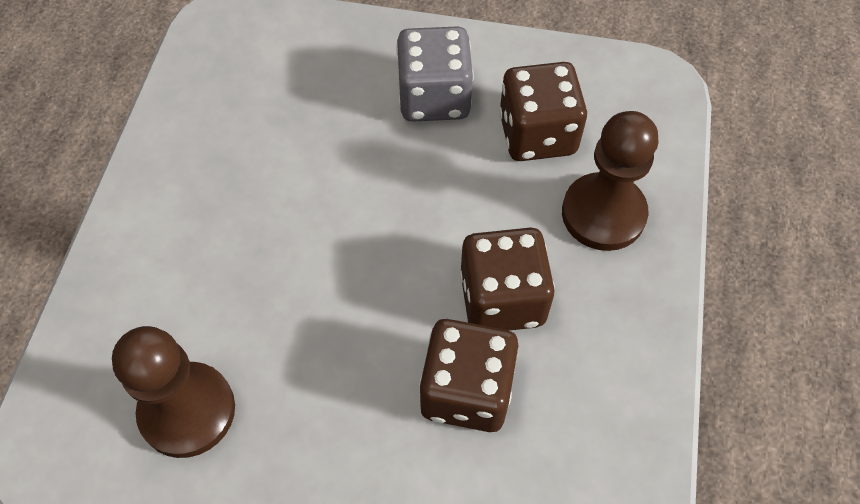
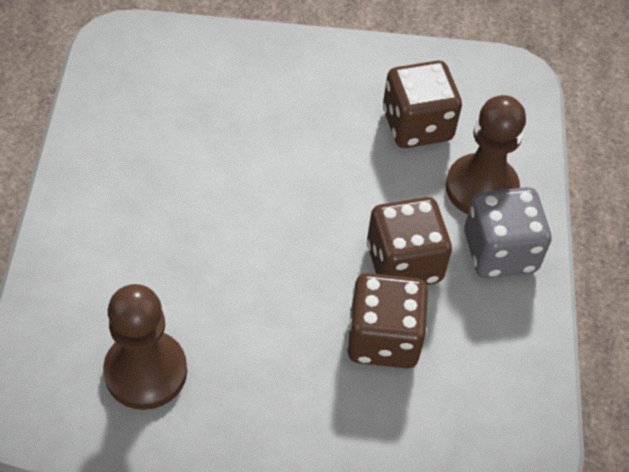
camera: 10 degrees left, 5 degrees down
grey dice [396,26,474,122] -> grey dice moved to [464,187,551,278]

